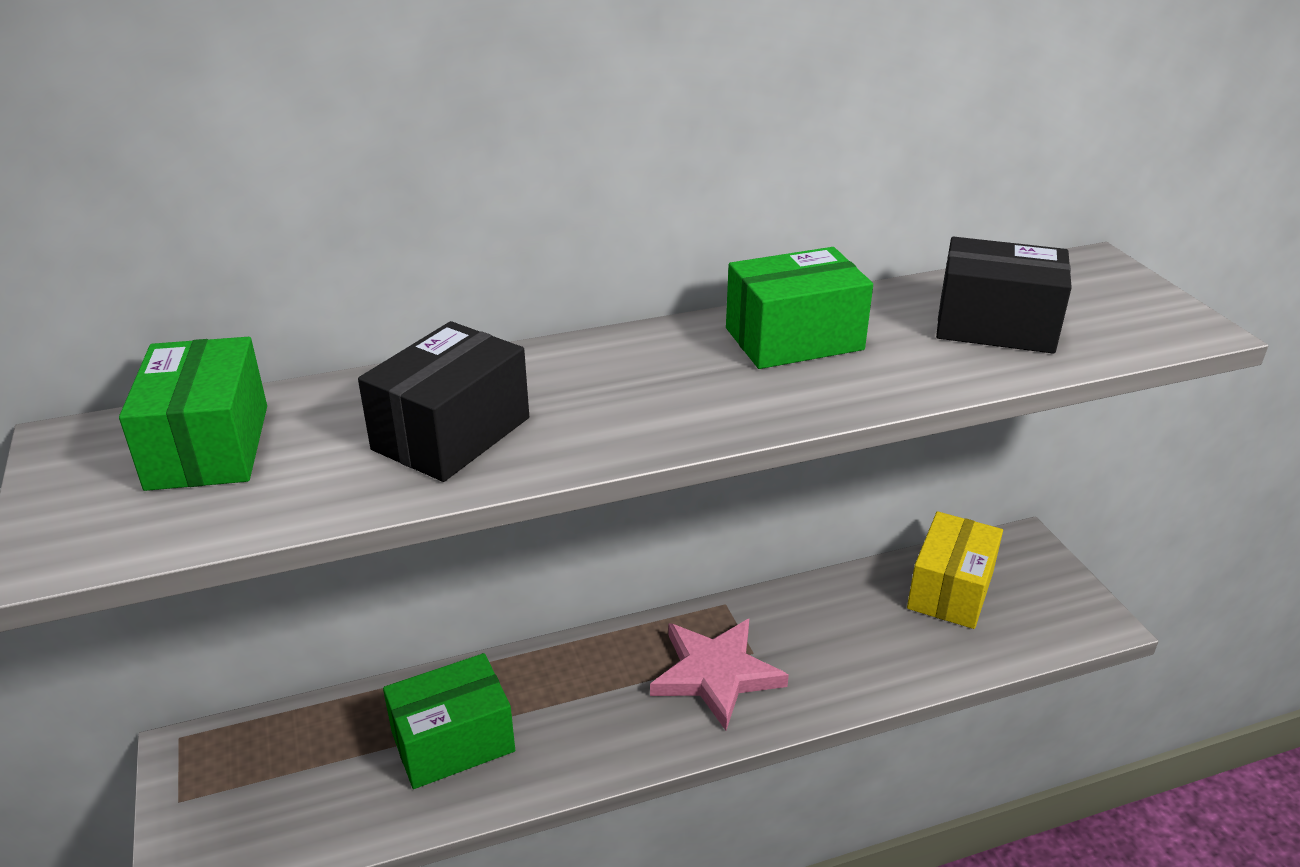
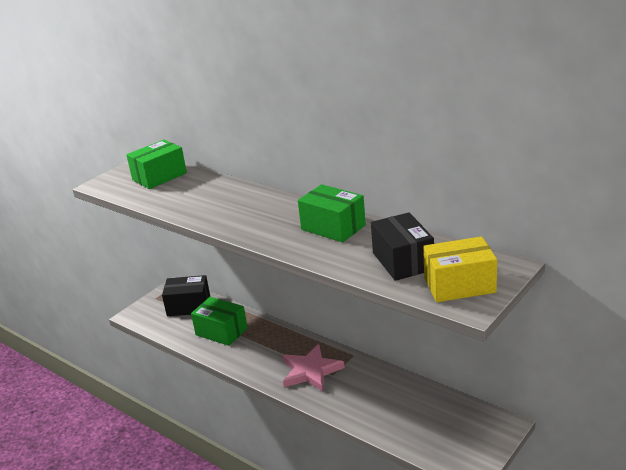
camera: 60 degrees right, 5 degrees down
black box [358,321,529,482] -> black box moved to [162,275,210,316]
yellow box [907,511,1003,629] -> yellow box moved to [423,236,497,302]

